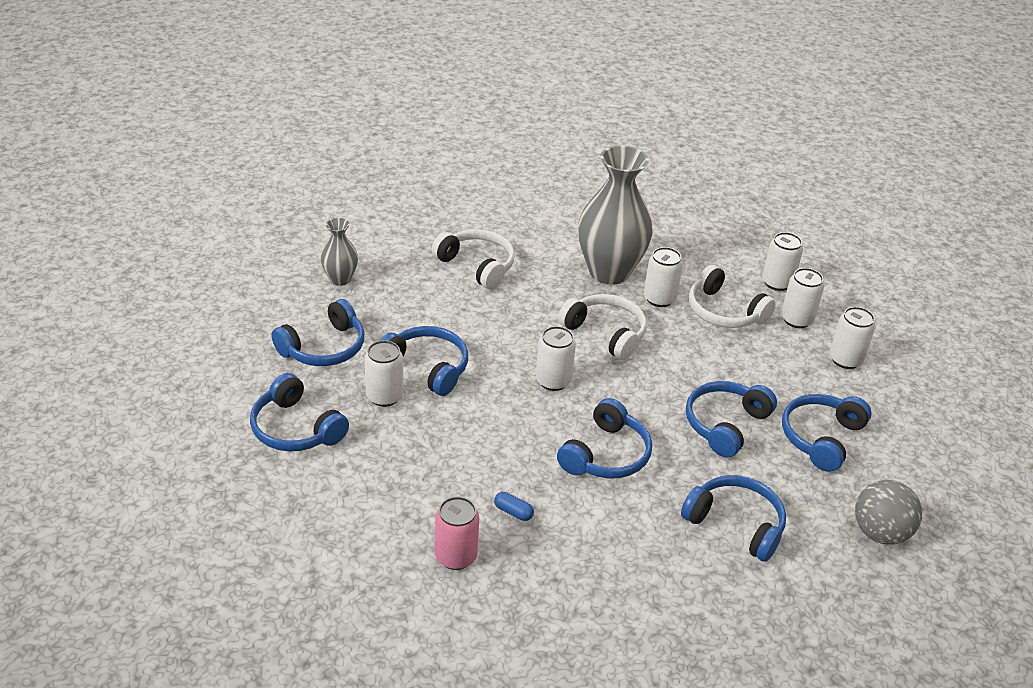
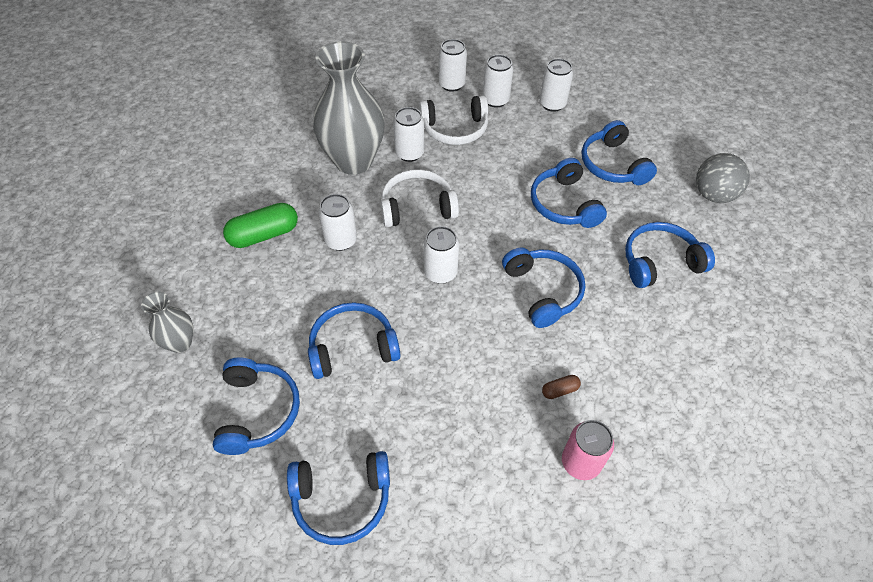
camera: 50 degrees left, 15 degrees up
white can [365,340,403,407] -> white can moved to [318,194,357,251]
white headphones [431,229,515,289] -> green capsule [223,203,298,248]
blue capsule [494,492,534,521] -> brown capsule [542,375,581,399]

